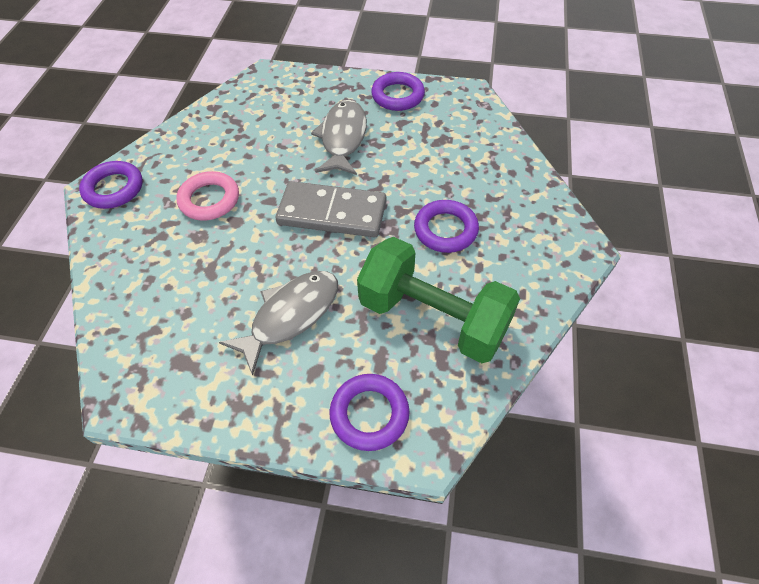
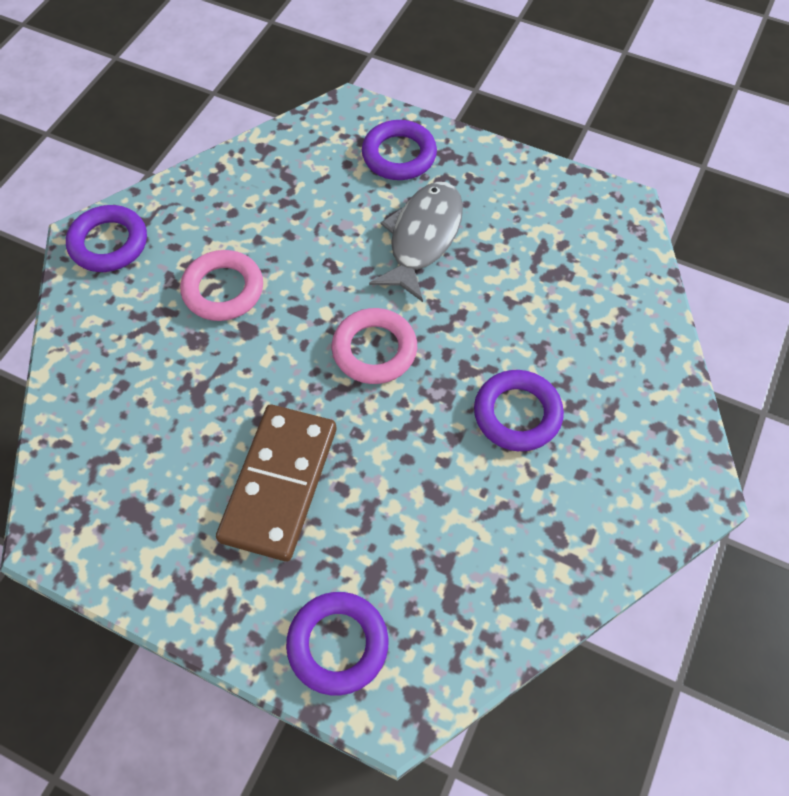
camera: 15 degrees right, 5 degrees up
grey fish [219,271,338,376] -> brown domino [216,405,336,561]
grey domino [276,181,386,237] -> pink ring [332,308,417,384]
green dumbbell [357,237,520,363] -> none
purple ring [371,72,425,111] -> purple ring moved to [362,120,437,180]

